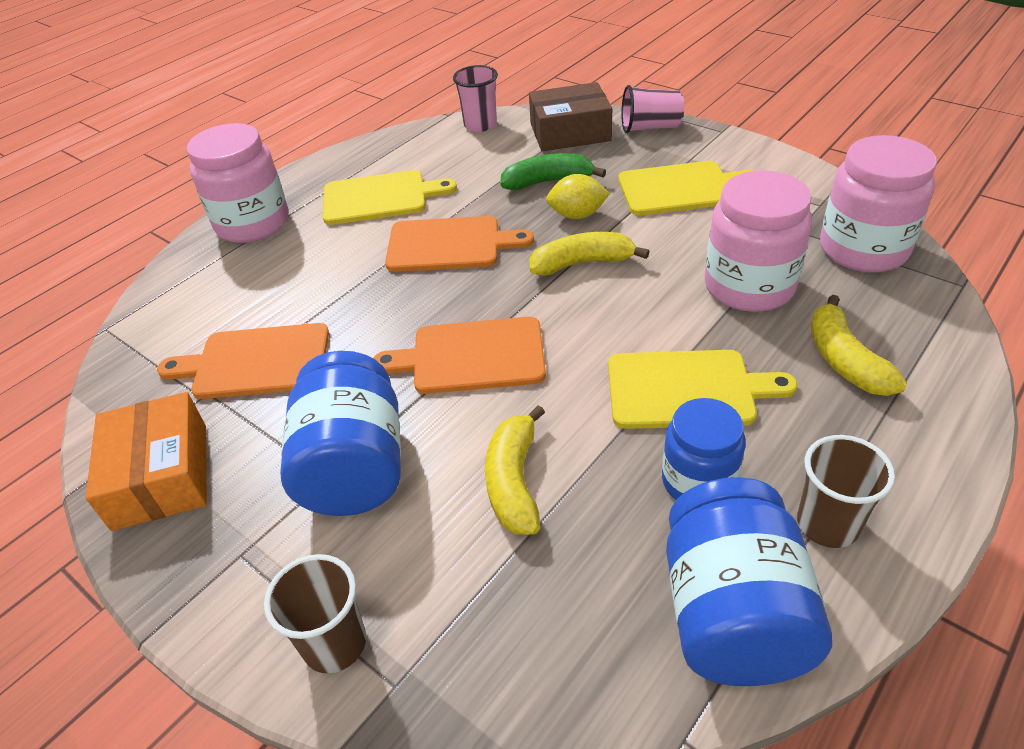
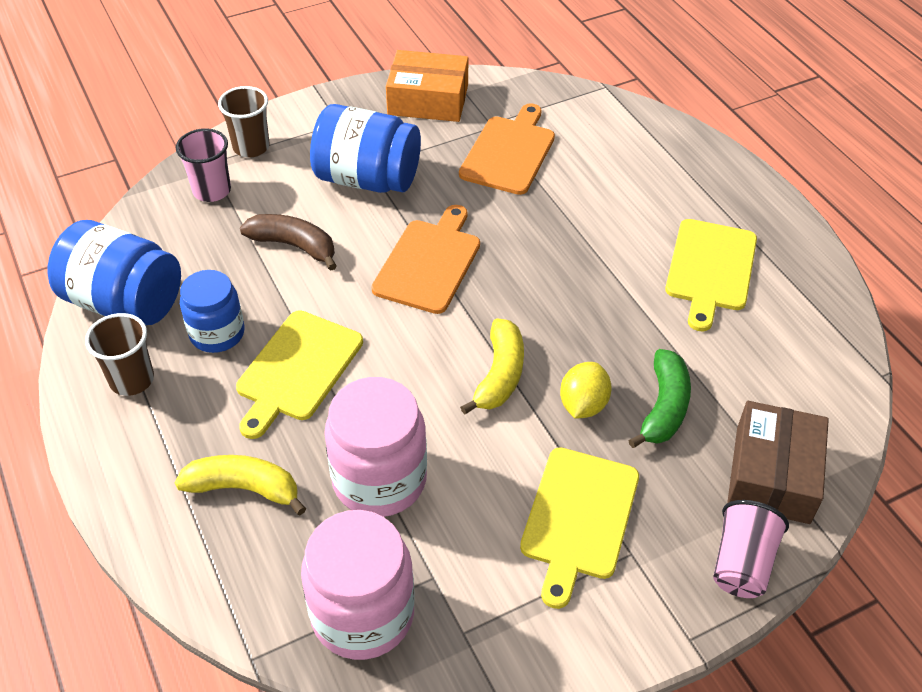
camera: 110 degrees right, 5 degrees up
pink jar [187,123,289,243] -> none
orange cutting board [385,216,534,272] -> none
pink cup [453,65,498,132] -> pink cup moved to [176,128,231,202]
yellow banana [485,405,545,535] -> brown banana [240,214,337,271]

